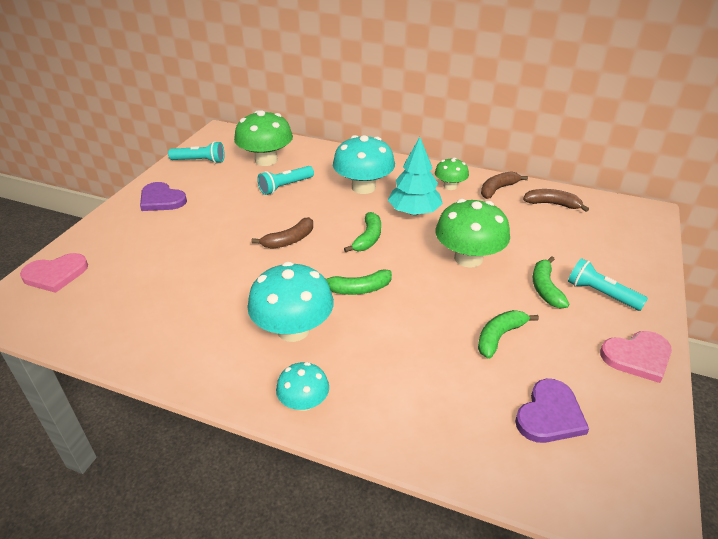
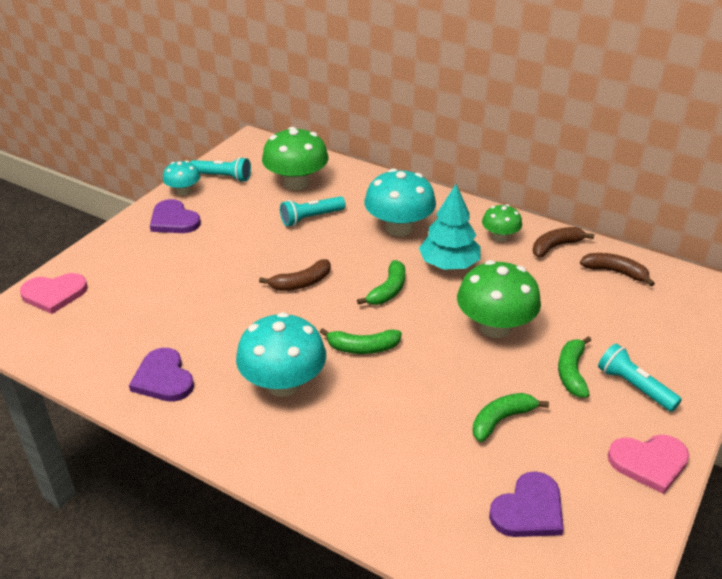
camera: 10 degrees right, 0 degrees up
turquoise mushroom [276,362,329,411] -> turquoise mushroom moved to [163,160,200,195]
none -> purple heart [129,348,194,402]

